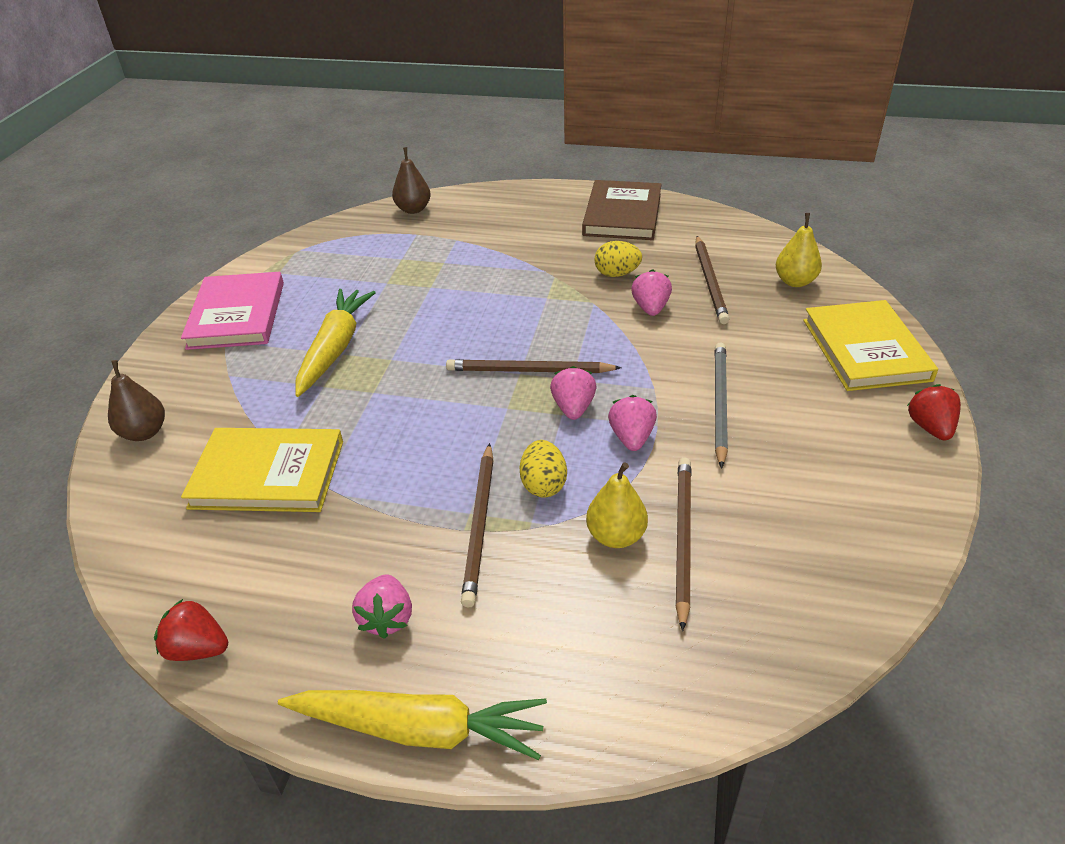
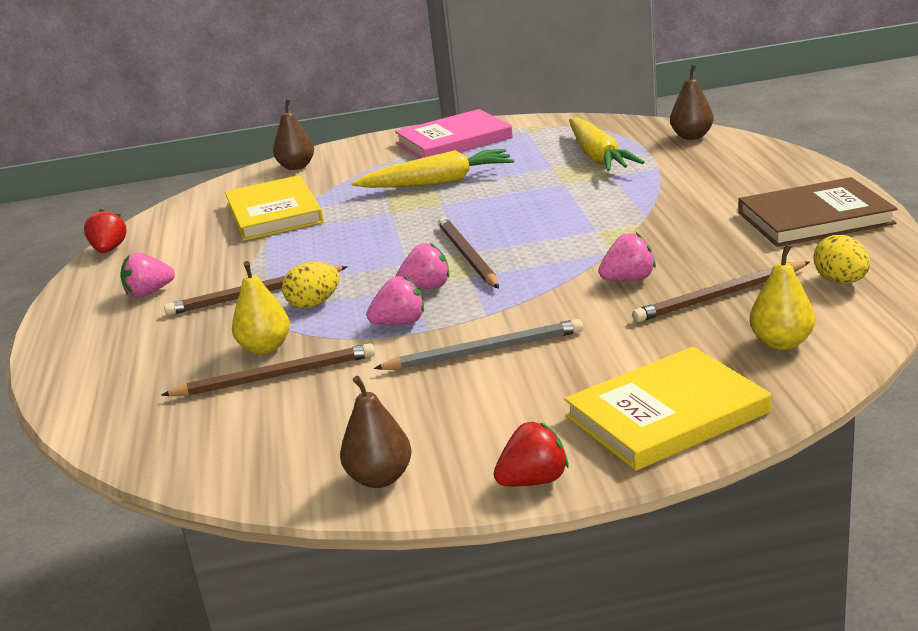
camera: 70 degrees right, 15 degrees down
yellow carrot [278,690,547,760] -> yellow carrot moved to [569,117,644,171]
yellow egg [594,241,642,277] -> yellow egg moved to [813,235,870,284]
none -> brown pear [340,376,412,488]

